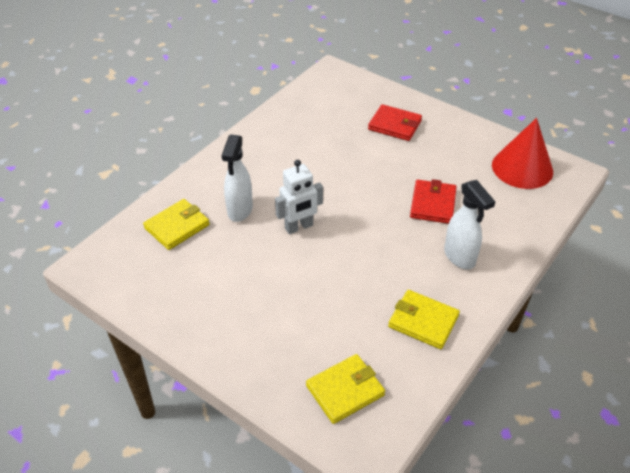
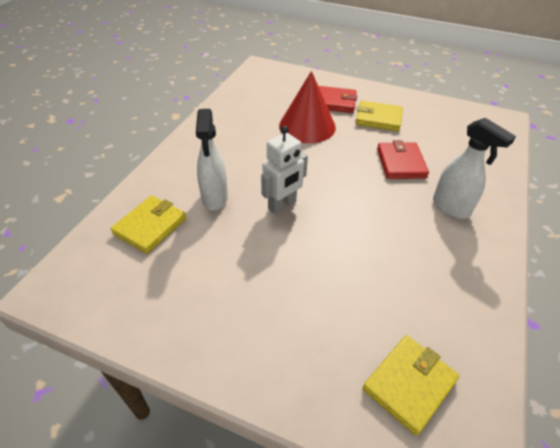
camera: 15 degrees left, 0 degrees up
yellow wallet [388,290,460,349] -> yellow wallet moved to [355,101,403,131]
red cone [492,118,553,189] -> red cone moved to [279,71,336,143]

